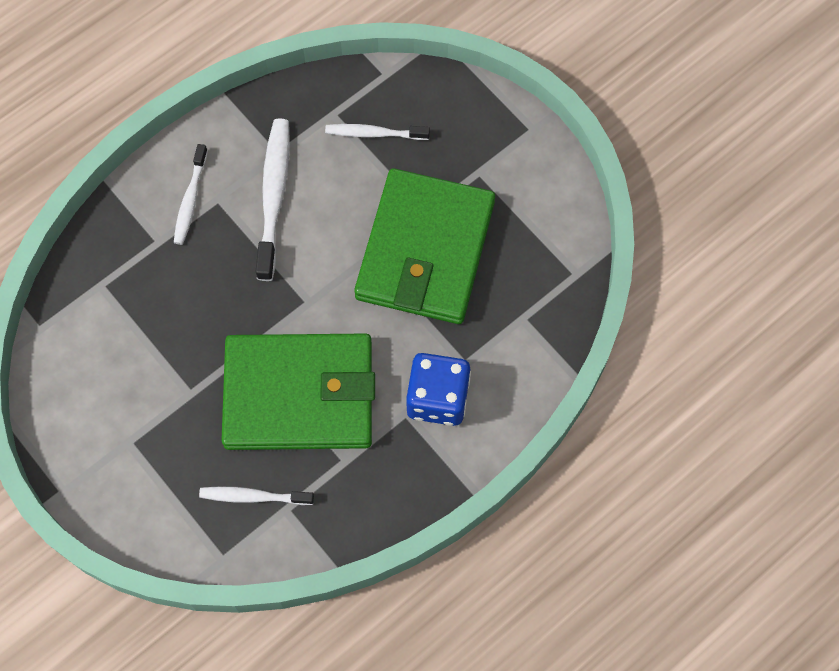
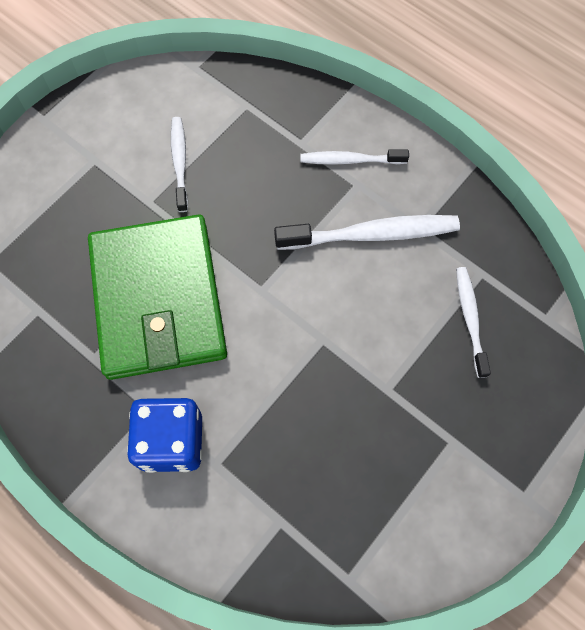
camera: 80 degrees right, 0 degrees up
white toothbrush [199,486,314,505] -> white toothbrush moved to [171,117,188,212]
green wallet [354,168,495,324] -> none

